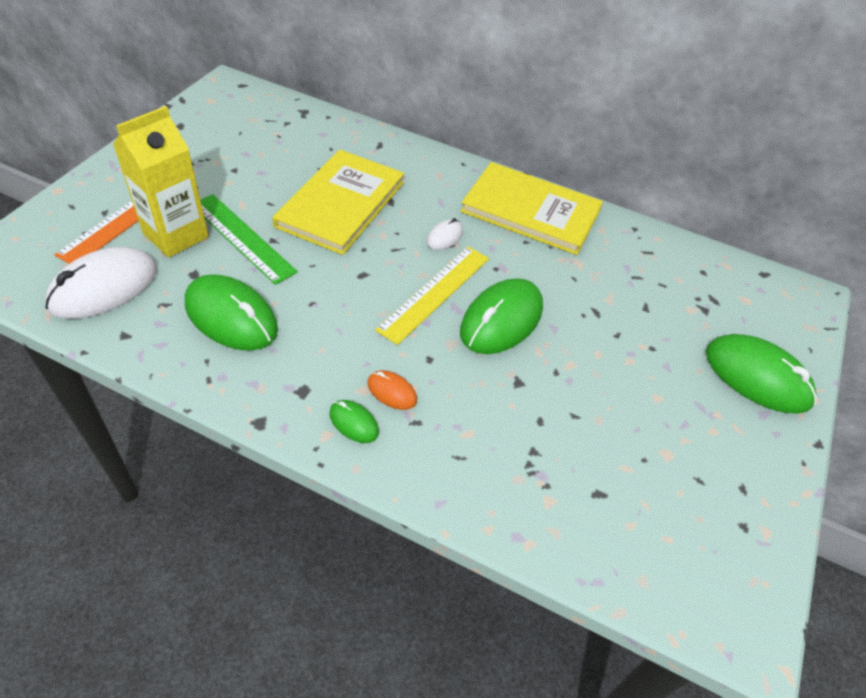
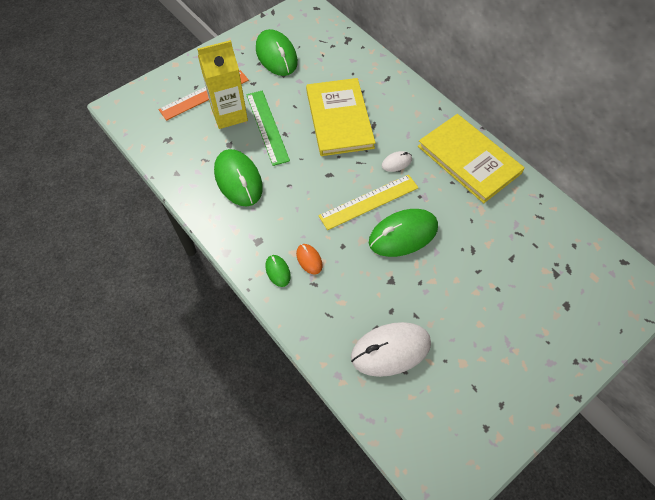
camera: 30 degrees right, 10 degrees up
white mouse [45,247,157,319] -> white mouse moved to [351,322,431,377]
yellow book [272,149,404,255] -> yellow book turned 60 degrees counterclockwise [306,78,376,156]
green mouse [706,334,817,413] -> green mouse moved to [256,29,298,76]

